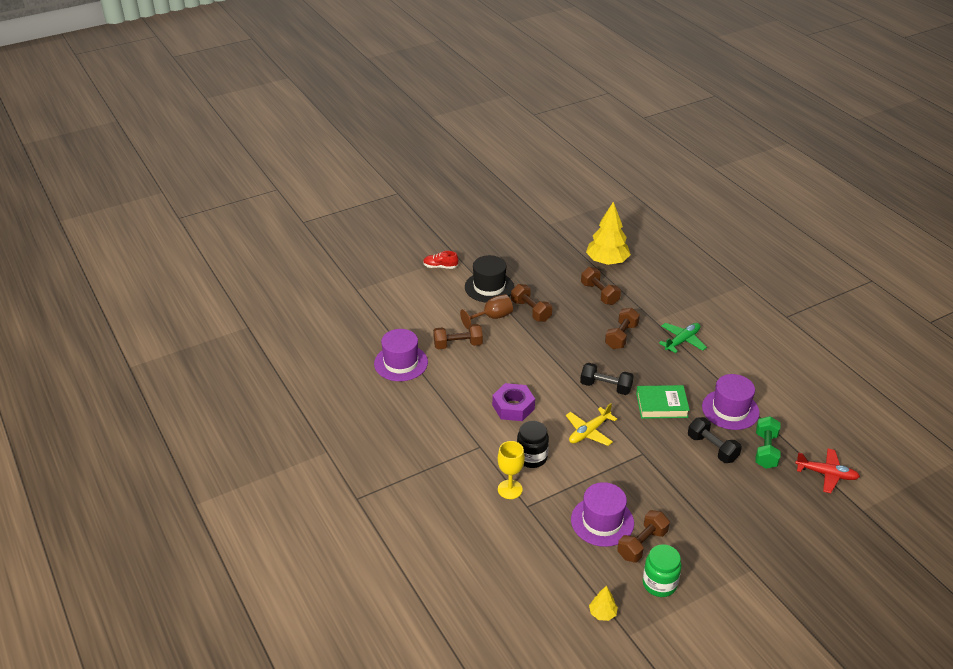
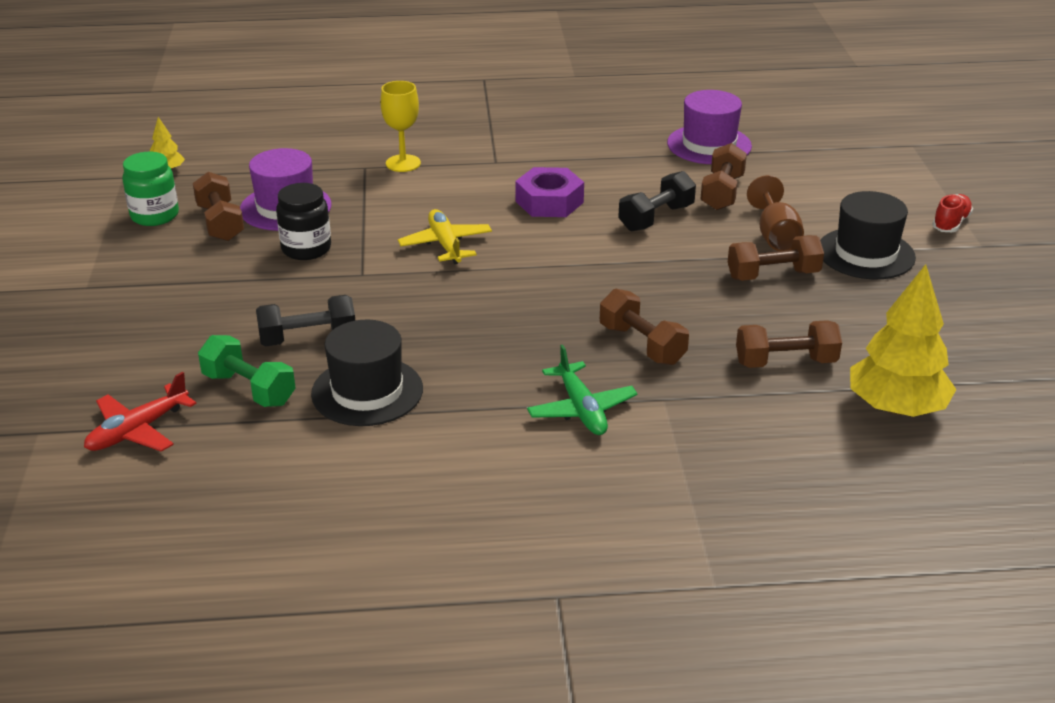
camera: 115 degrees right, 5 degrees down
black jar [517,421,549,468] -> black jar moved to [276,183,331,260]
black dumbbell [580,363,634,395] -> black dumbbell moved to [618,171,696,232]
green book [636,385,690,419] -> none
purple hat [702,374,760,430] -> black hat [311,320,423,426]

